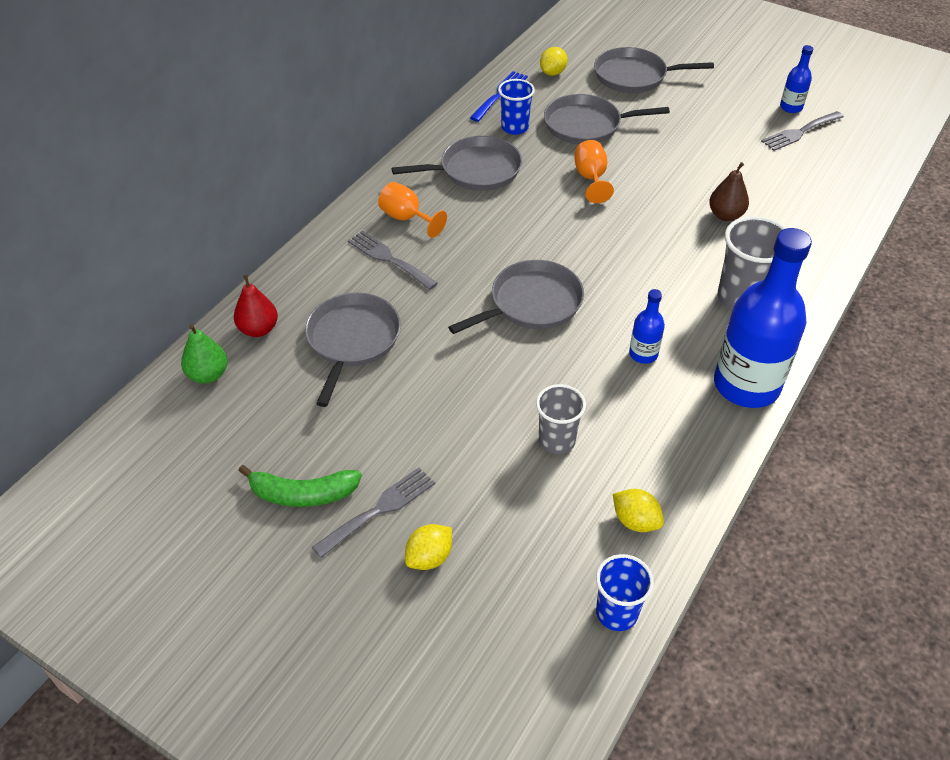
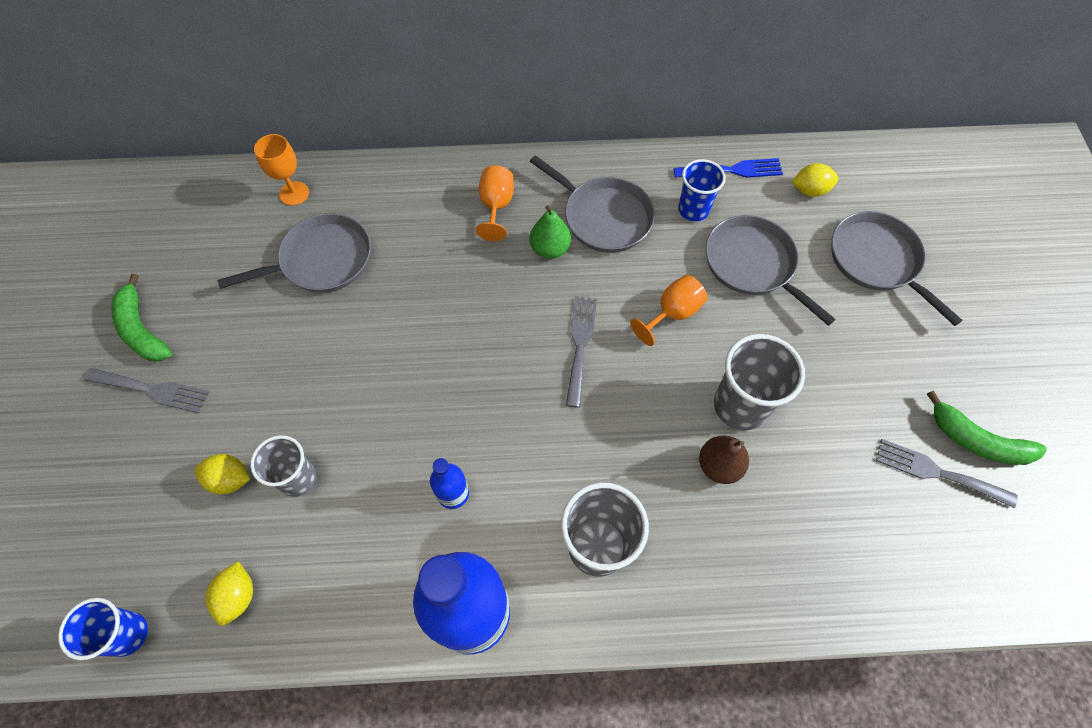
camera: 55 degrees right, 15 degrees up
green pear [181,324,228,383] -> green pear moved to [530,205,571,259]
red pear [234,274,278,337] -> orange goblet [254,134,309,206]
grey fork [348,230,438,290] -> grey fork moved to [566,296,597,408]
yellow lemon [405,524,452,570] -> yellow lemon moved to [195,454,250,494]
grey pan [448,260,584,334] -> none
blue bottle [780,45,813,113] -> green banana [927,390,1047,465]
none -> grey cup [714,334,805,431]

